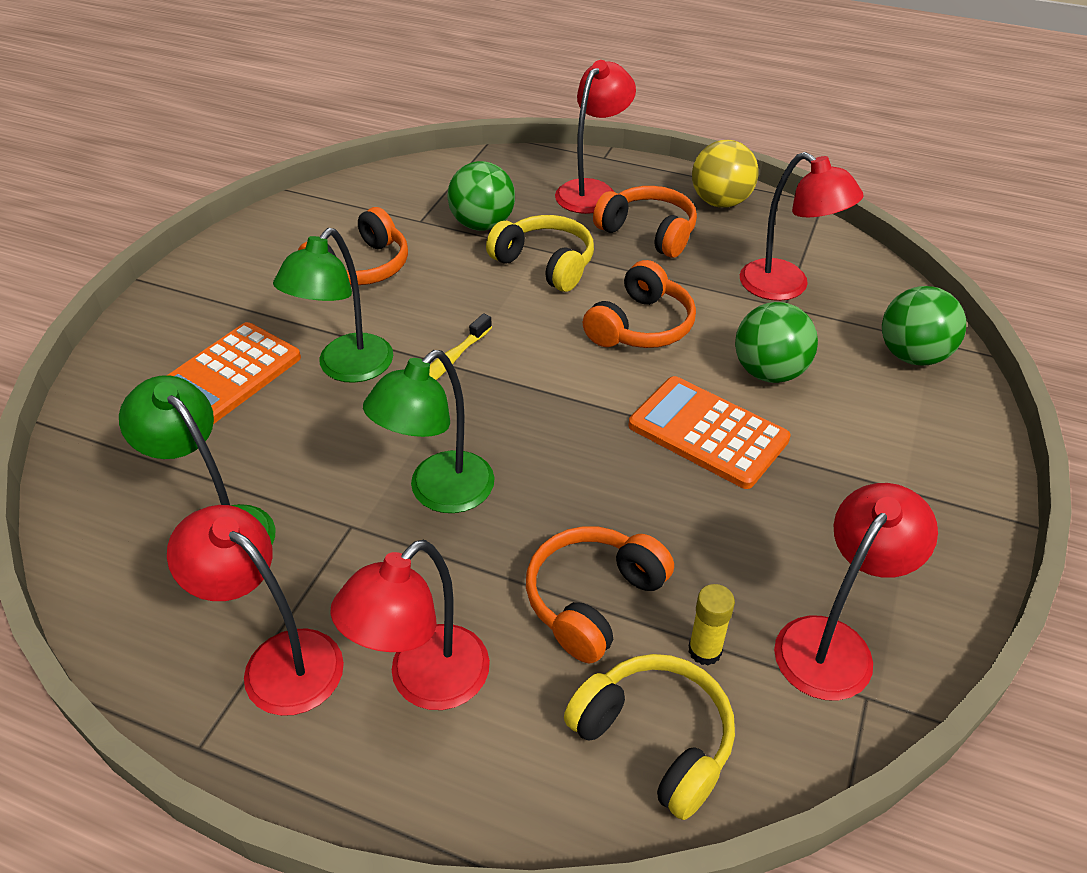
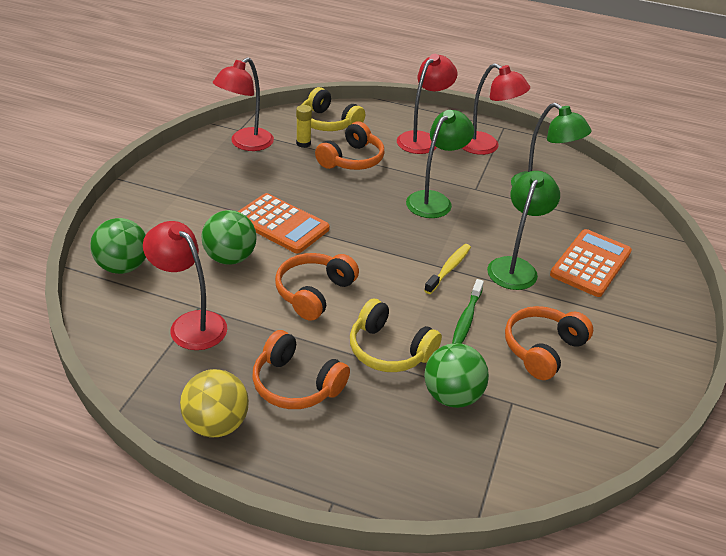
camera: 175 degrees right, 5 degrees down
red lamp [555,60,636,214] -> none
none -> green toothbrush [452,279,484,344]

